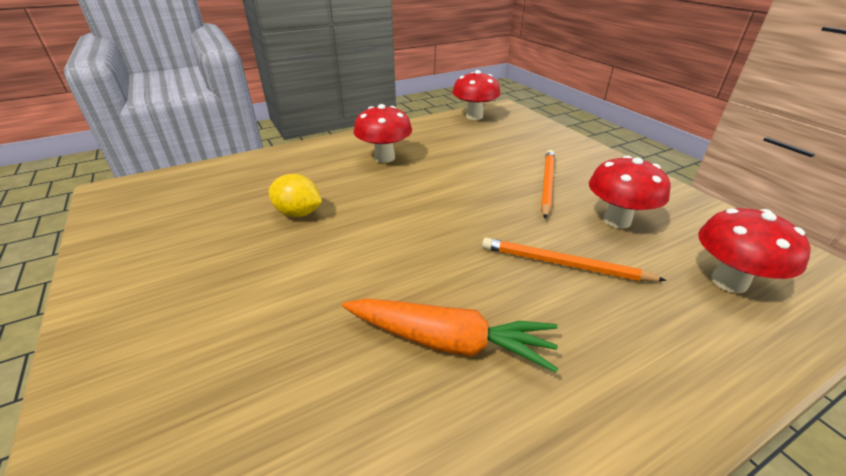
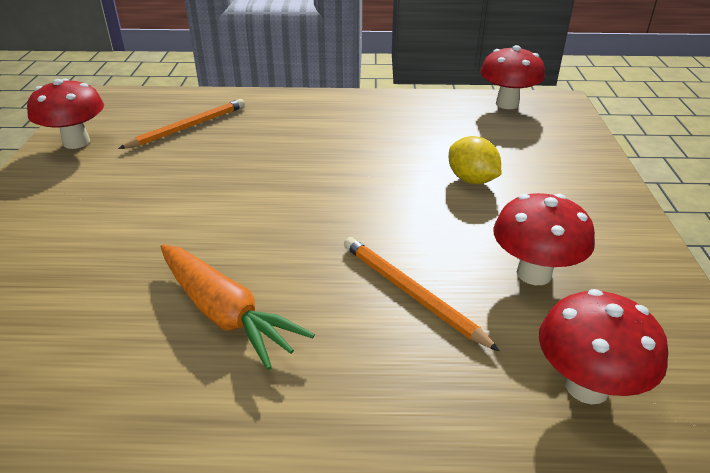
camera: 30 degrees right, 0 degrees up
yellow lemon [269,174,322,217] -> yellow lemon moved to [449,136,501,184]
red mushroom [353,104,412,163] -> red mushroom moved to [27,79,104,149]
orange pencil [541,150,554,219] -> orange pencil moved to [118,99,245,149]

